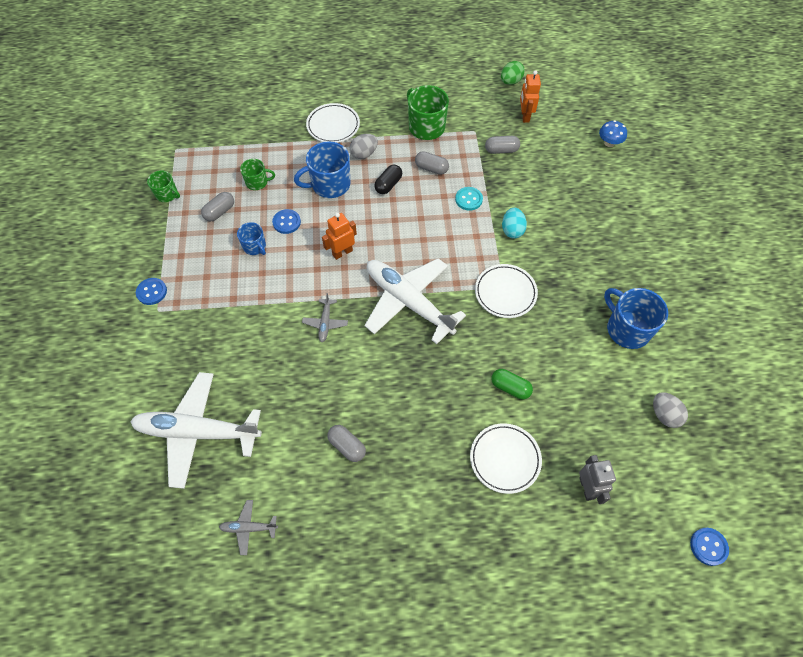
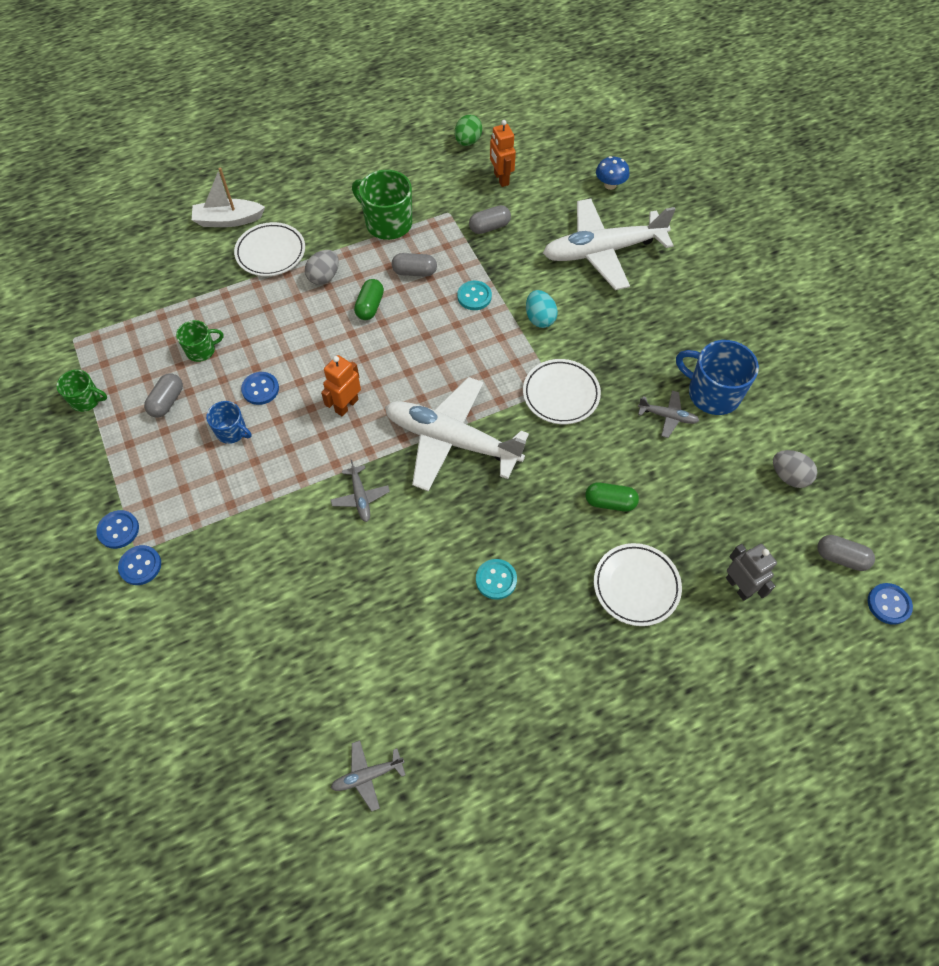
camera: 20 degrees left, 0 degrees up
white plane [130,372,262,489] -> white plane moved to [543,199,675,290]
blue mug [294,142,350,198] -> none
grey capsule [327,425,366,462] -> grey capsule moved to [817,535,875,571]
black capsule [374,164,402,194] -> green capsule [354,279,384,320]
none -> blue button [118,545,161,585]
none -> white boat [192,168,265,227]
none -> turquoise button [476,559,517,600]
none -> grey plane [638,391,699,438]

